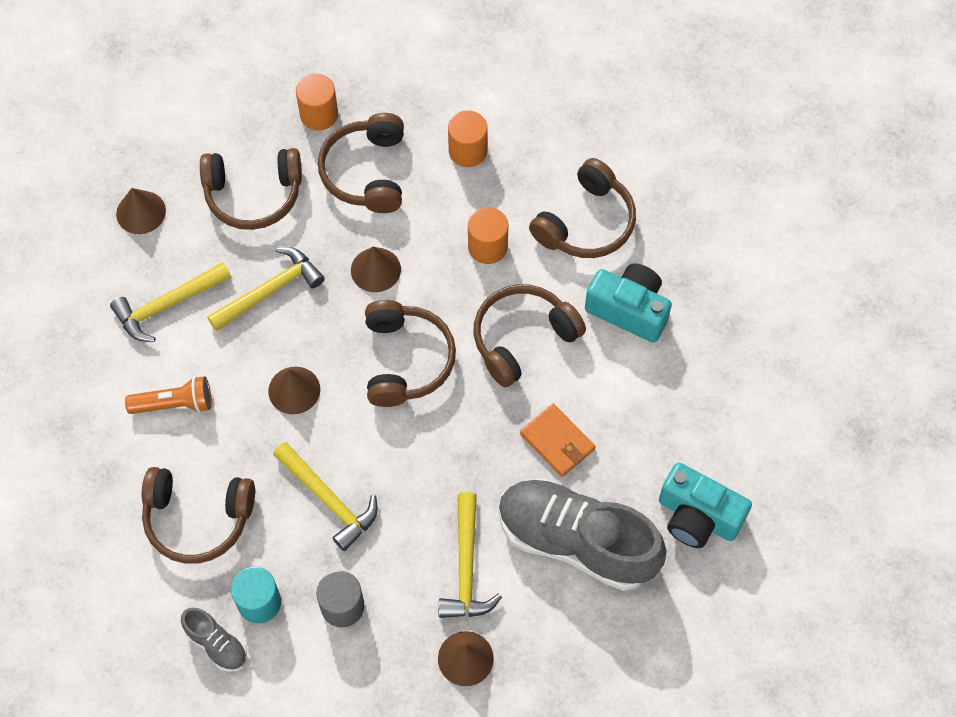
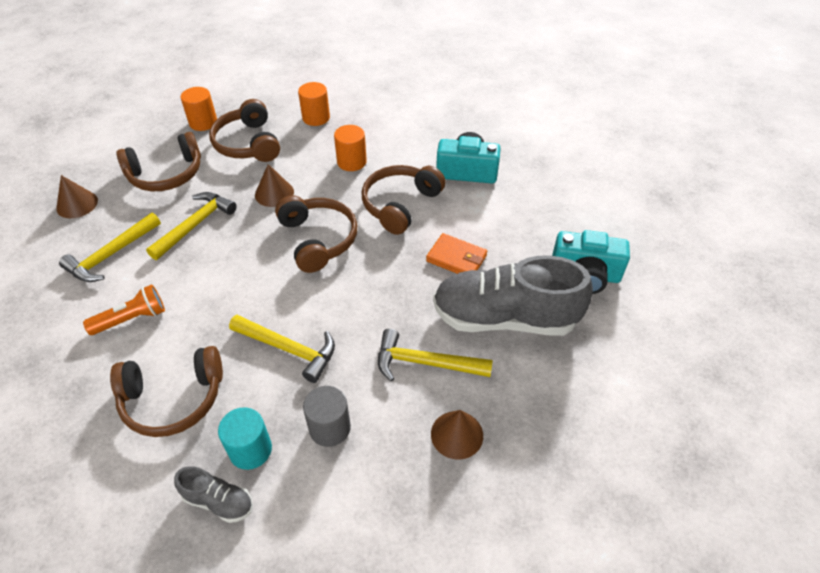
camera: 20 degrees left, 15 degrees down
brown cone [268,367,320,414] -> none
yellow hammer [439,492,502,618] -> yellow hammer turned 120 degrees clockwise [378,329,493,381]
brown headphones [529,158,636,258] -> none

